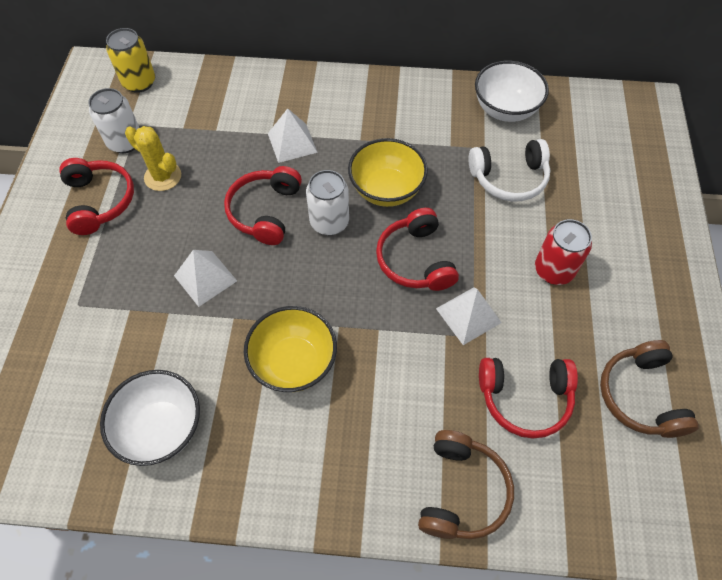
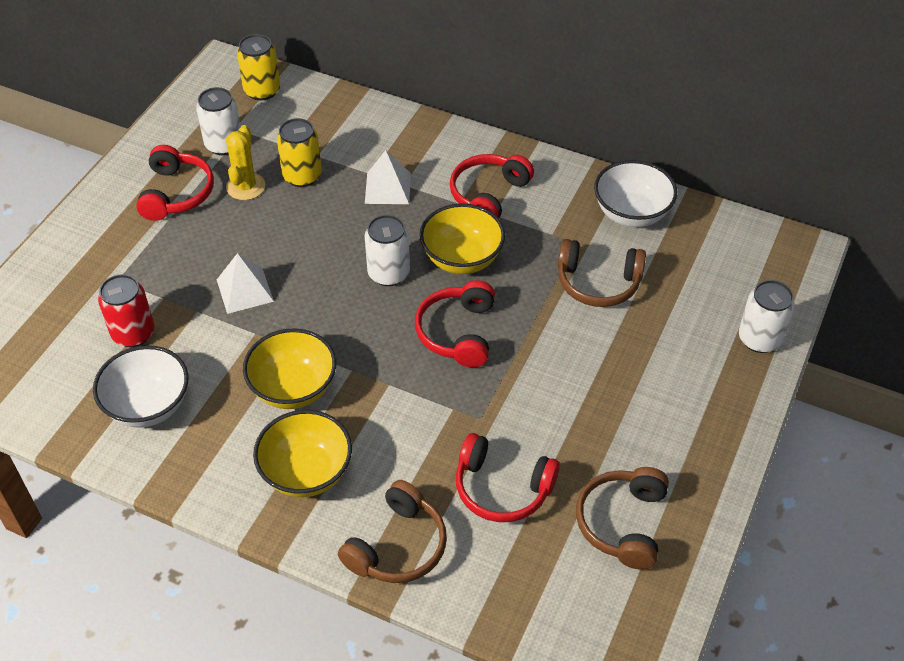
camera: 20 degrees right, 10 degrees down
yellow cactus [125,126,181,191] -> yellow cactus turned 45 degrees clockwise [226,125,265,200]
red headphones [224,166,302,245] -> red headphones moved to [450,154,534,218]
white pyramid [436,287,502,345] -> none
white headphones [469,139,550,202] -> brown headphones [558,239,646,307]
red can [535,219,592,285] -> red can moved to [98,274,155,347]
none -> yellow bowl [253,410,352,497]
none -> yellow can [277,118,322,187]
none -> white can [739,280,795,353]

